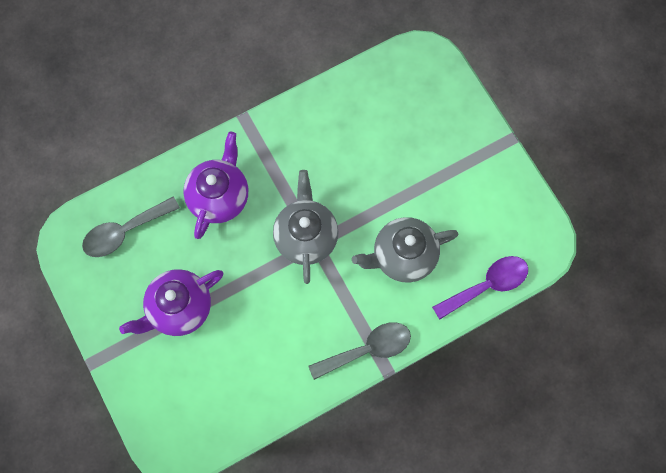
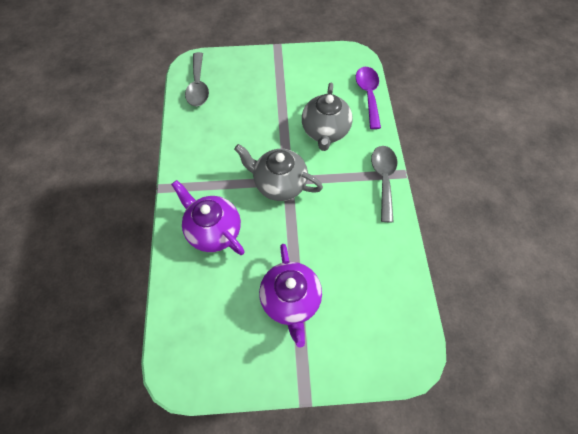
camera: 65 degrees left, 10 degrees down
grey spoon [82,197,180,257] -> grey spoon moved to [185,52,209,106]

